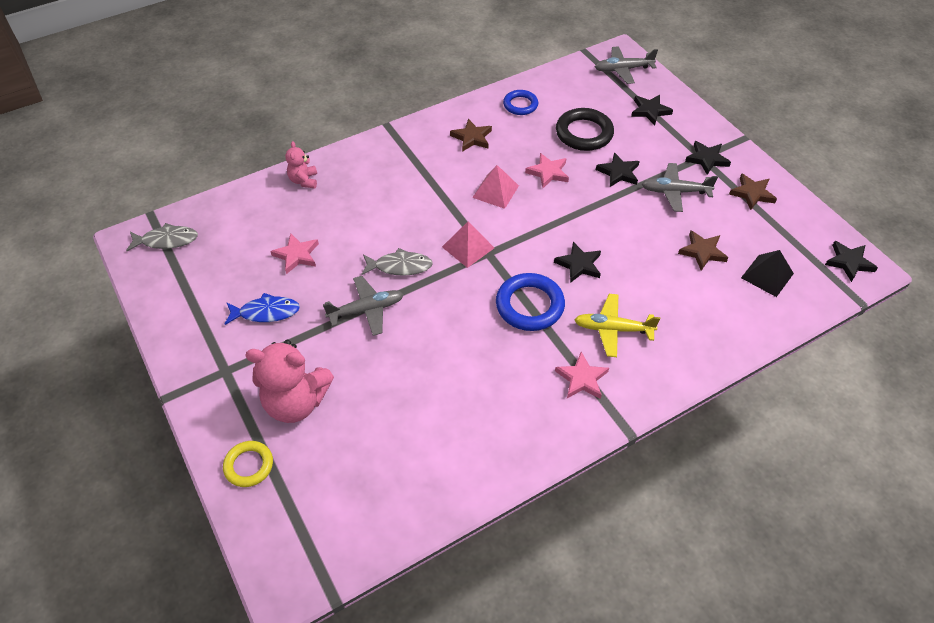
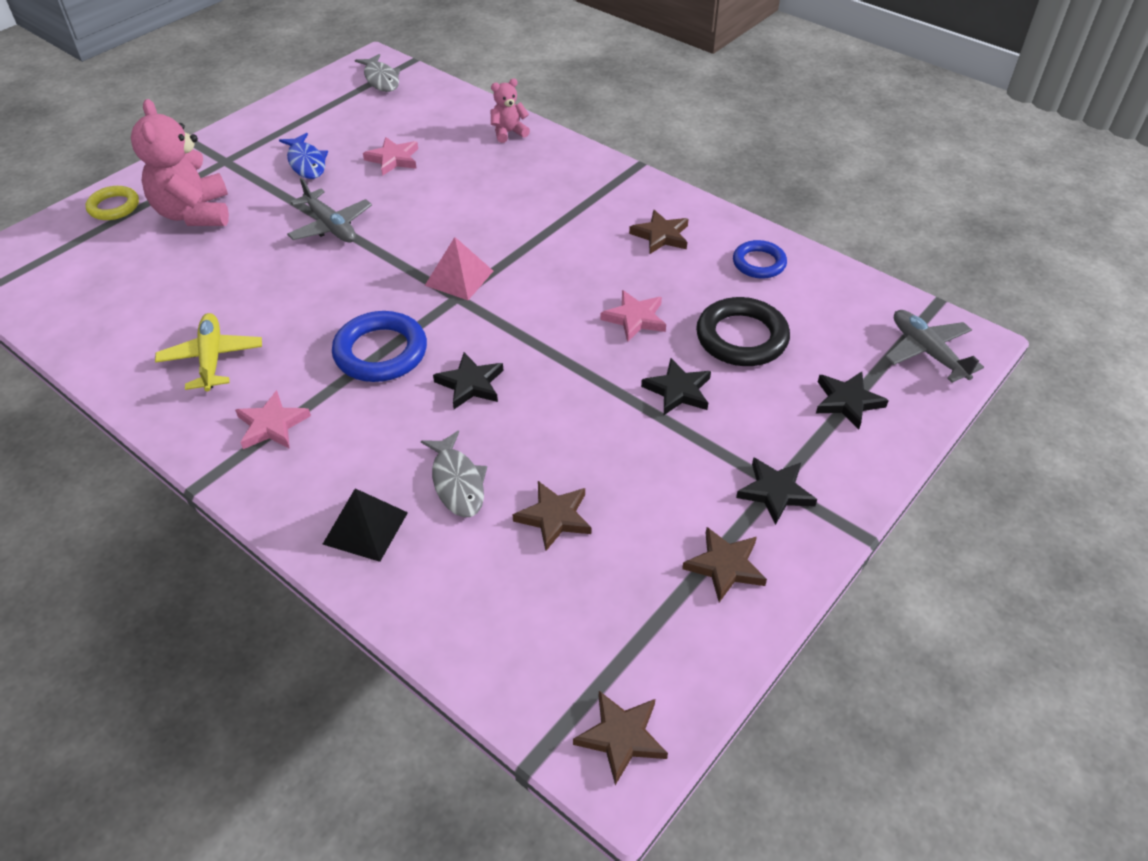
camera: 70 degrees right, 5 degrees down
grey fish [361,248,433,276] -> grey fish moved to [421,430,487,517]
pink pyramid [472,165,519,209] -> none
yellow plane [575,294,660,357] -> yellow plane moved to [155,313,262,391]
grey plane [642,163,718,212] -> none
black pyramid [741,250,794,297] -> black pyramid moved to [323,488,408,562]
black star [825,241,878,282] -> brown star [573,691,668,785]

